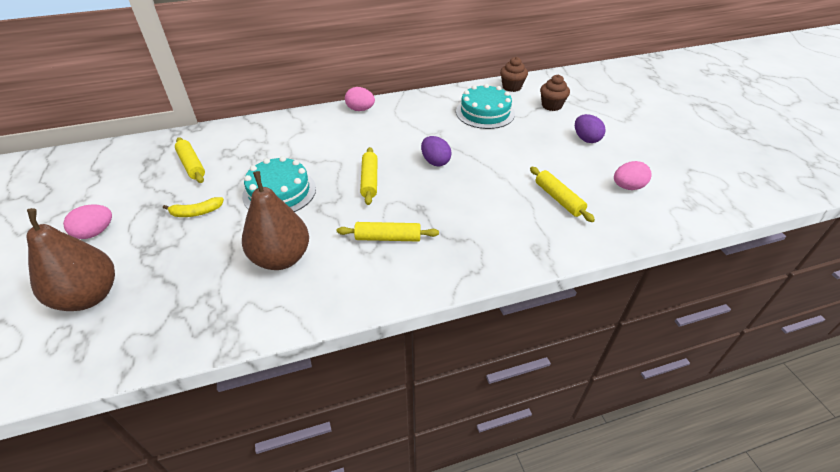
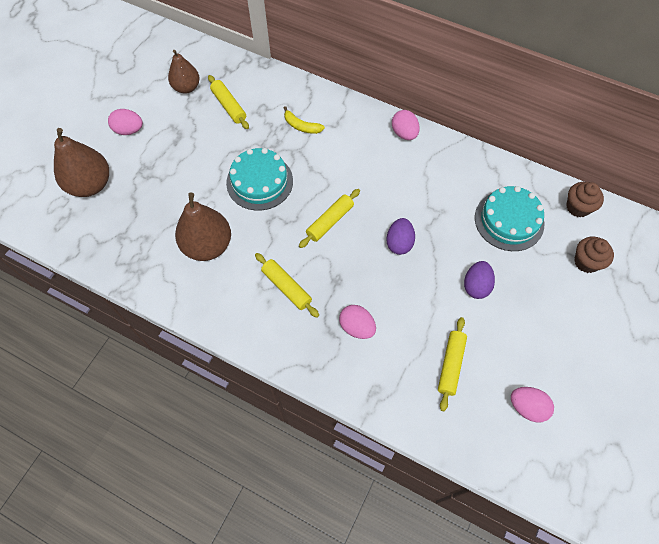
camera: 45 degrees right, 20 degrees up
yellow banana [163,197,224,217] -> yellow banana moved to [284,106,325,134]
yellow rolling pin [175,137,205,183] -> yellow rolling pin turned 45 degrees counterclockwise [208,75,249,129]
purple egg [575,114,606,143] -> purple egg moved to [464,261,495,299]
none -> brown pear [168,50,200,94]
none -> pink egg [339,305,376,339]

